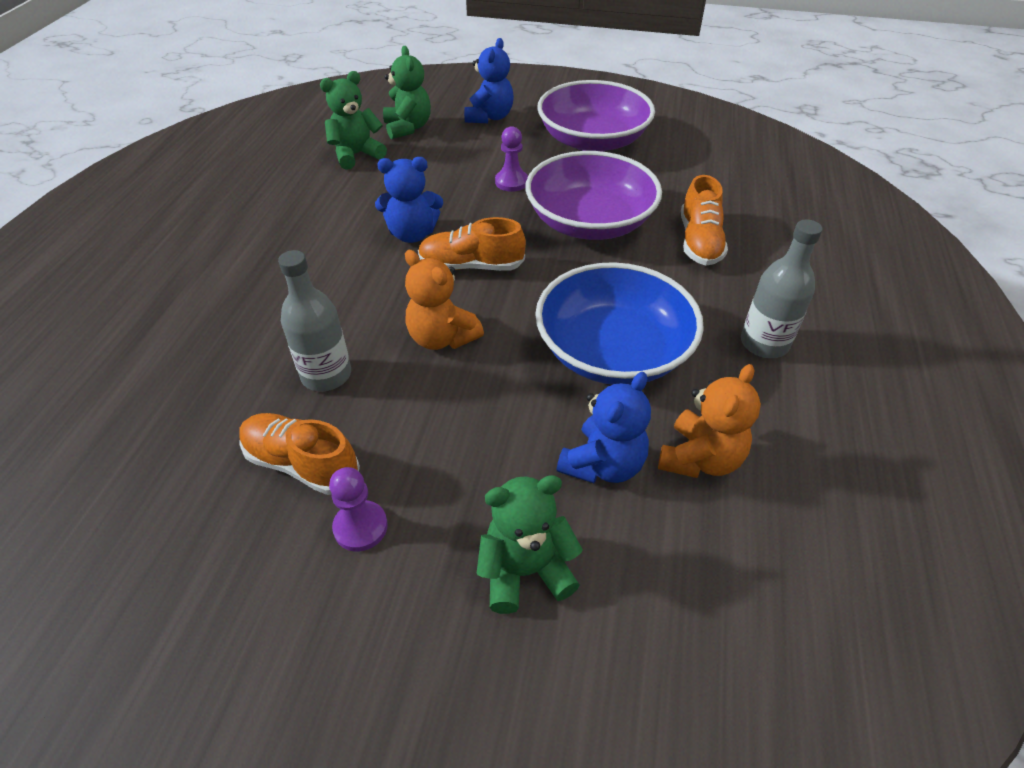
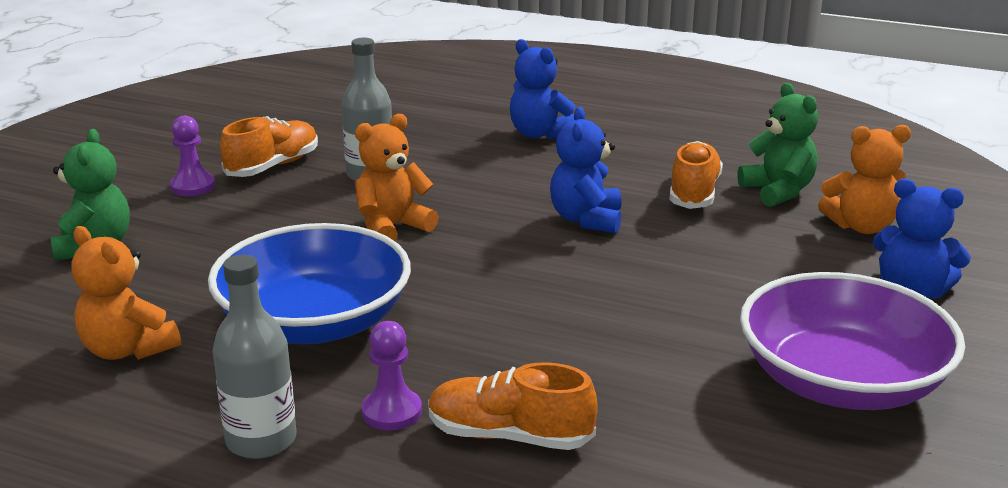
camera: 100 degrees right, 20 degrees down
green teddy bear [383,46,431,139] -> orange teddy bear [818,125,911,234]
orange shoe [418,217,526,271] -> orange shoe moved to [669,141,723,209]
purple pawn [495,126,528,192] -> purple pawn moved to [362,321,422,431]
purple bowl [526,151,662,240] -> none
blue teddy bear [557,372,651,483] -> blue teddy bear moved to [510,39,575,139]

